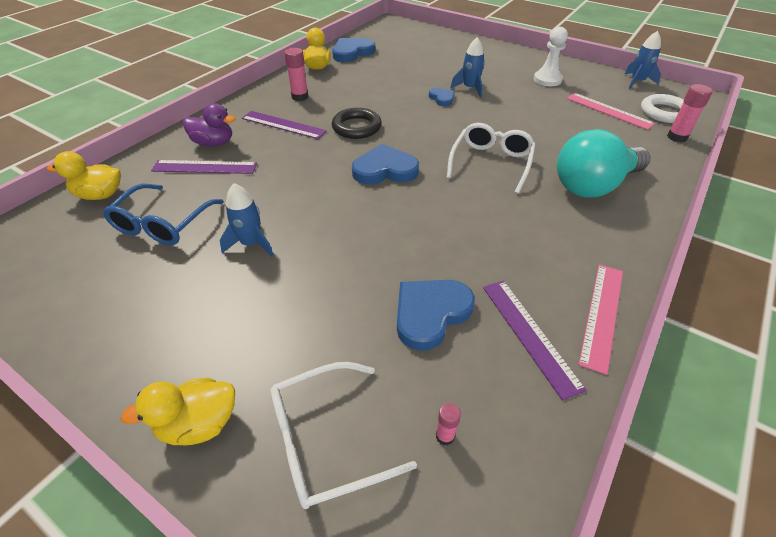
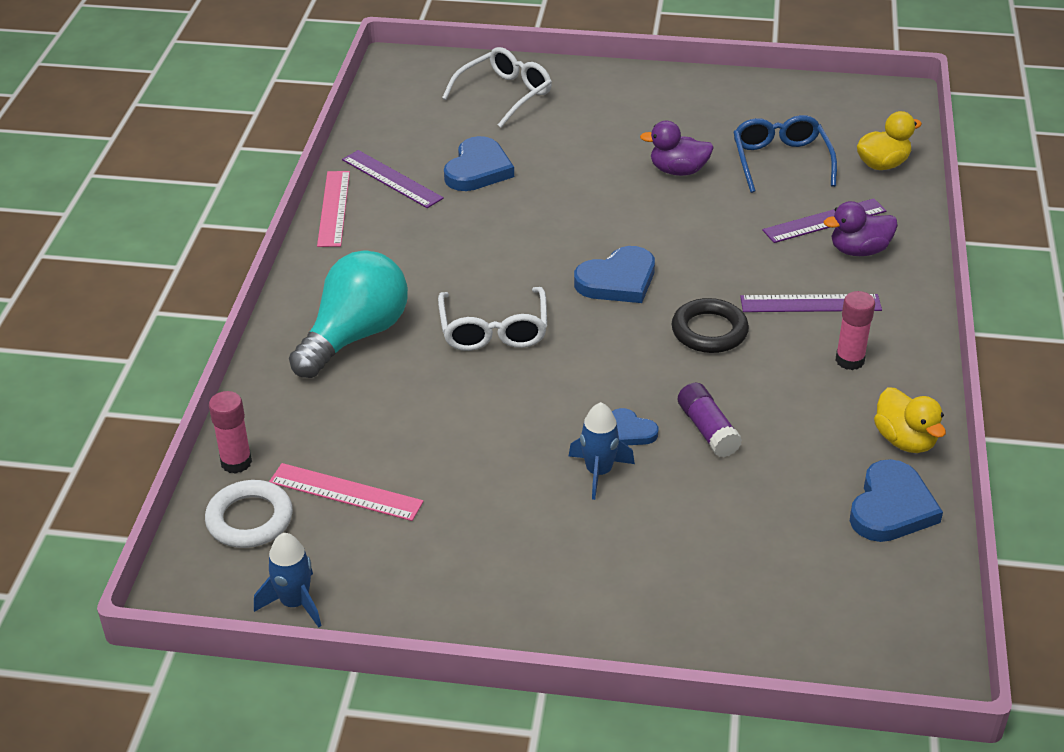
camera: 155 degrees right, 5 degrees down
yellow duck [121,378,235,446] -> none
blue rocket [220,183,274,256] -> purple duck [640,121,714,176]
pink glue stick [436,403,461,446] -> none
white pawn [534,27,568,86] -> none
none -> purple glue stick [678,383,742,457]

